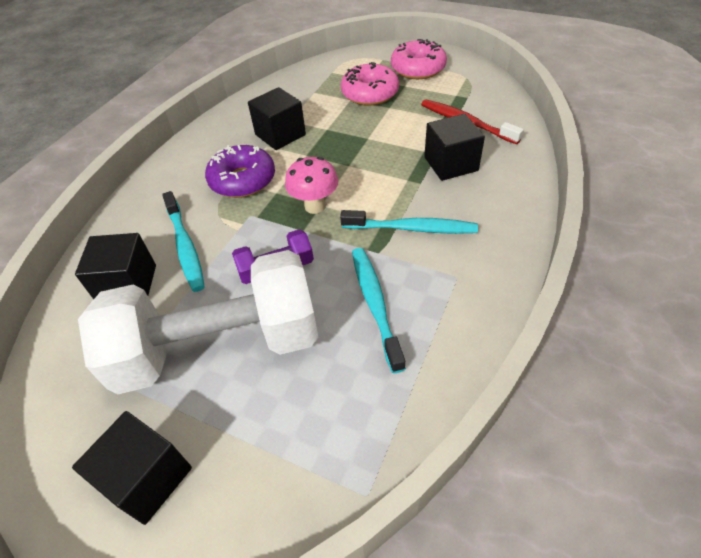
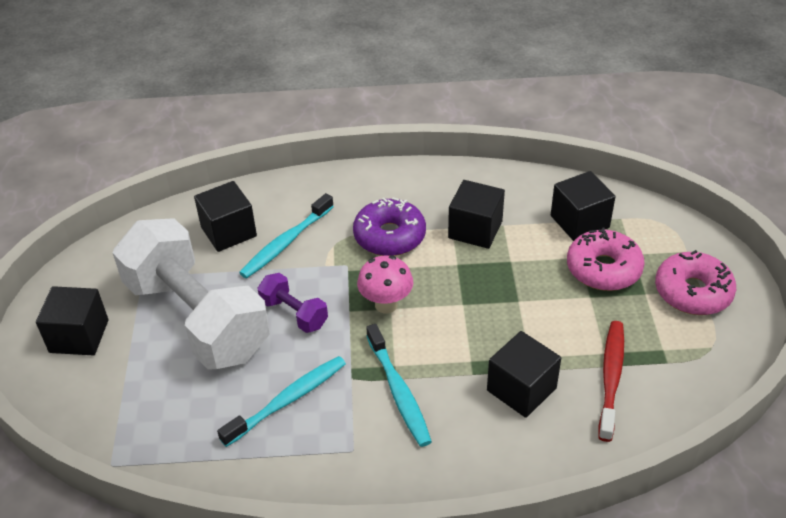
camera: 60 degrees right, 5 degrees down
none -> black cube [551,171,616,241]

